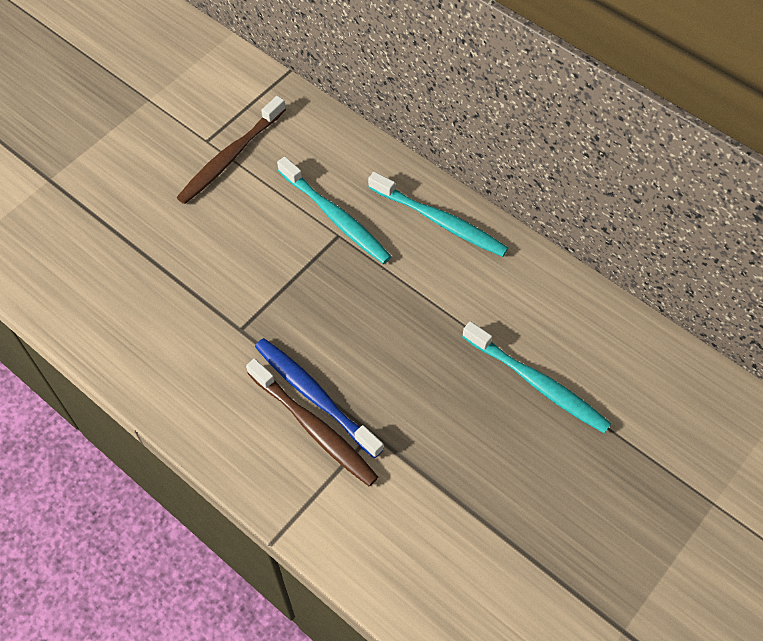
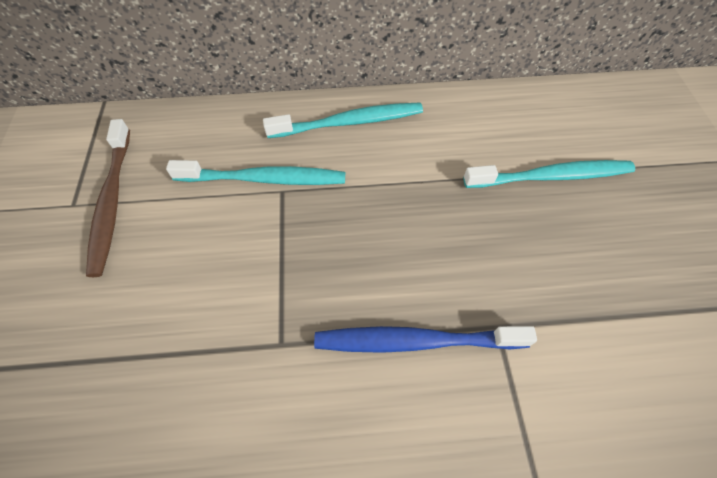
camera: 45 degrees left, 0 degrees up
brown toothbrush [246,359,378,486] -> none

